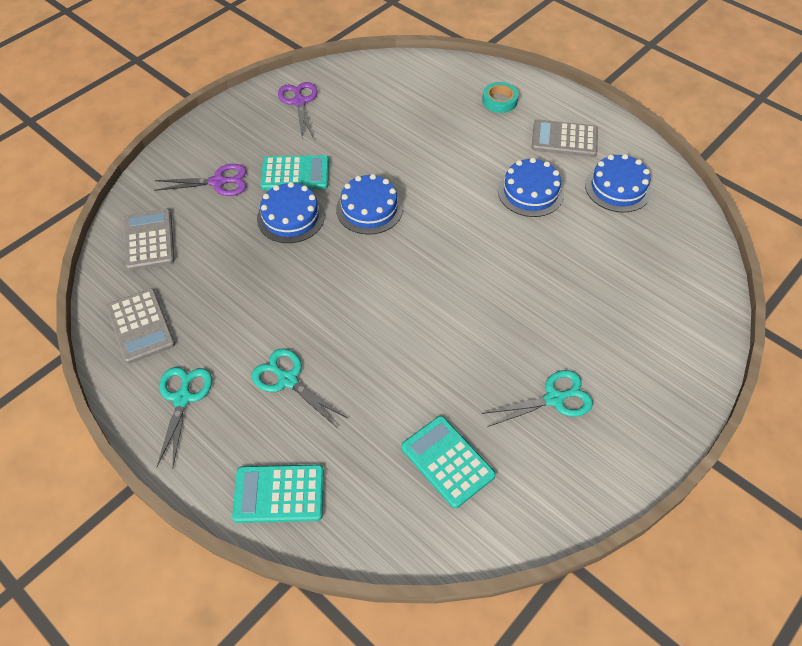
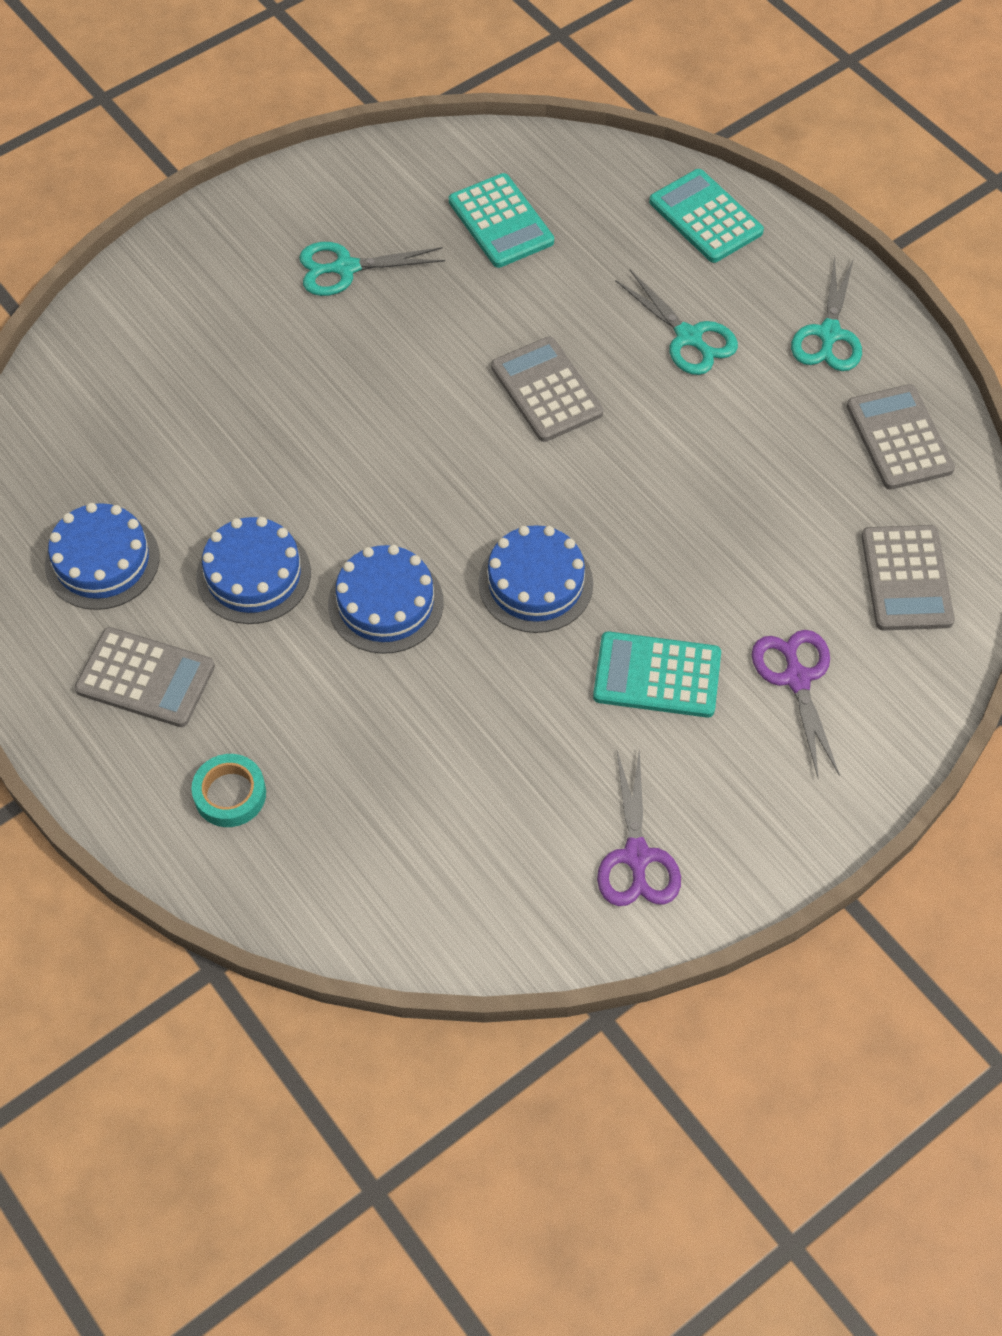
camera: 170 degrees left, 5 degrees up
purple scissors [155,164,247,196] -> purple scissors turned 75 degrees clockwise [752,630,840,777]
turquoise calculator [232,465,324,523] -> turquoise calculator turned 135 degrees counterclockwise [649,169,764,263]
blue cake [257,182,325,243] -> blue cake moved to [328,545,444,654]
none -> grey calculator [491,337,603,442]

